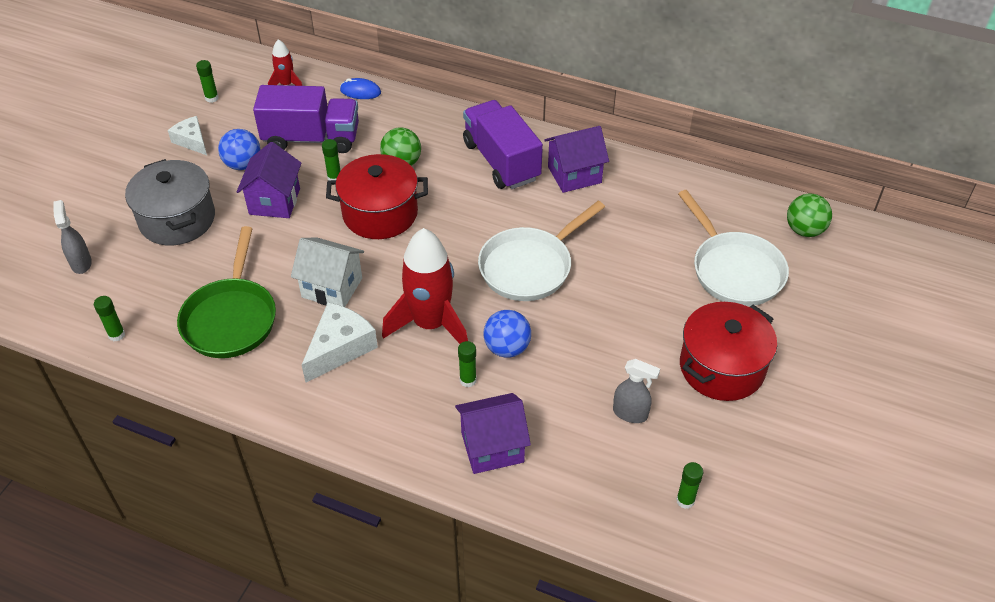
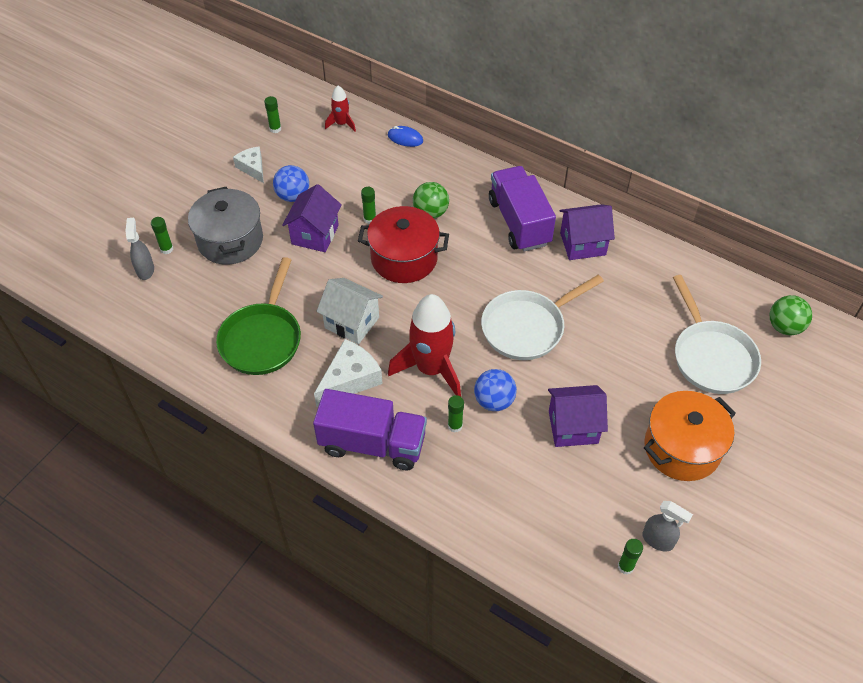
camera: 10 degrees right, 5 degrees up
green glue stick [94,296,125,342] -> green glue stick moved to [151,217,173,254]
purple truck [253,85,359,153] -> purple truck moved to [313,389,427,471]
purple house [455,393,531,474] -> purple house moved to [548,385,608,447]
grey spray bottle [613,359,660,423] -> grey spray bottle moved to [642,501,693,551]
red pot [680,302,777,401] -> orange pot [644,391,736,481]

